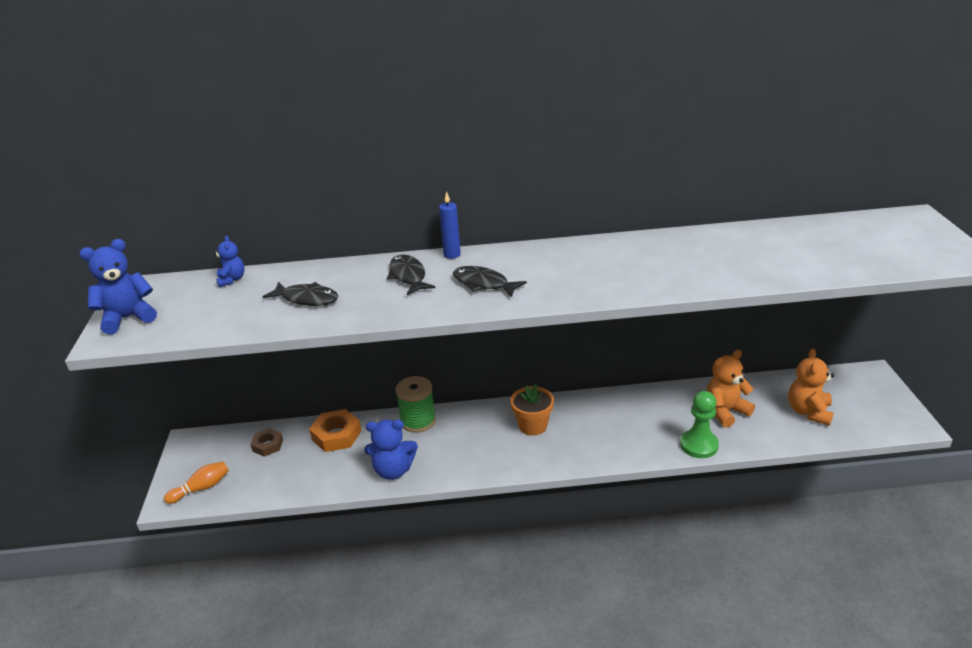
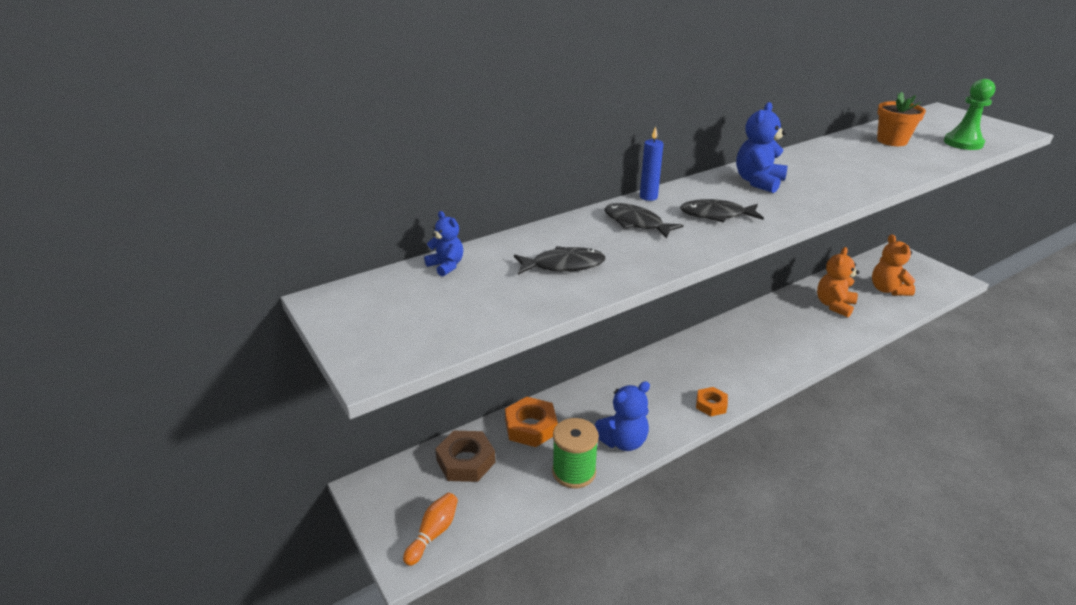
camera: 30 degrees left, 0 degrees up
blue teddy bear [79,239,157,335] -> blue teddy bear moved to [736,102,787,193]
brown nut [251,428,283,457] -> brown nut [435,431,495,482], size x1.59
green spool [396,376,436,433] -> green spool moved to [552,418,599,488]
orange flower pot [510,384,554,436] -> orange flower pot moved to [877,92,926,146]
green pawn [680,391,719,458] -> green pawn moved to [944,79,995,150]
none -> orange nut [696,387,728,416]

